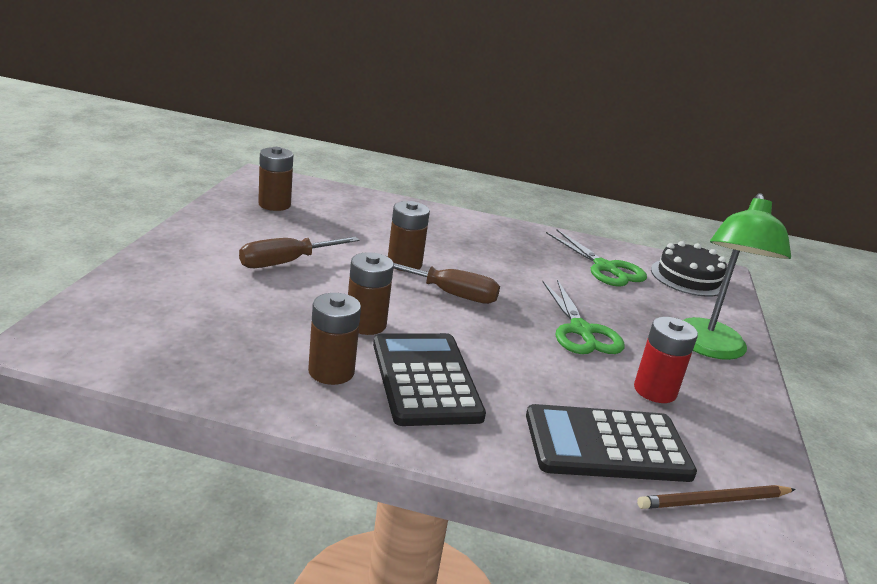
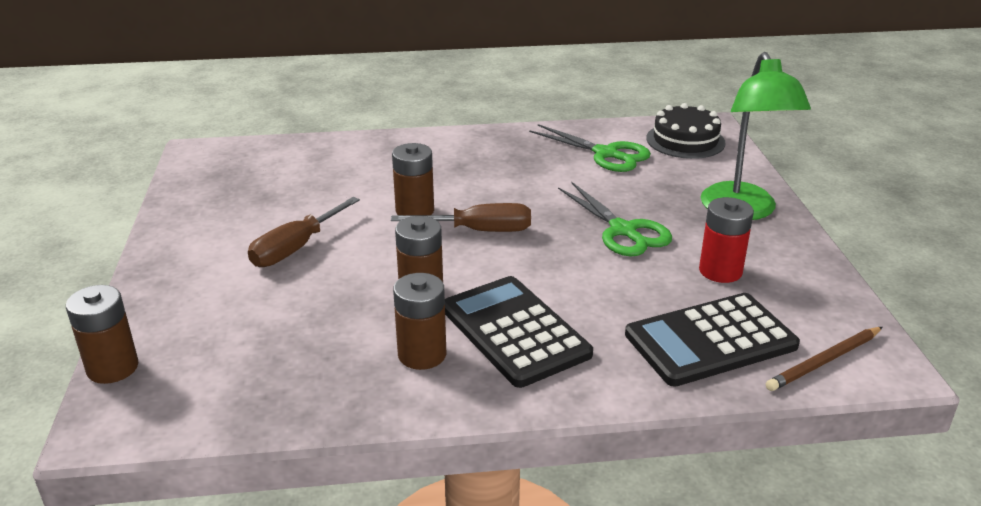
camera: 15 degrees left, 5 degrees up
brown battery [258,147,293,211] -> brown battery moved to [66,285,139,384]

